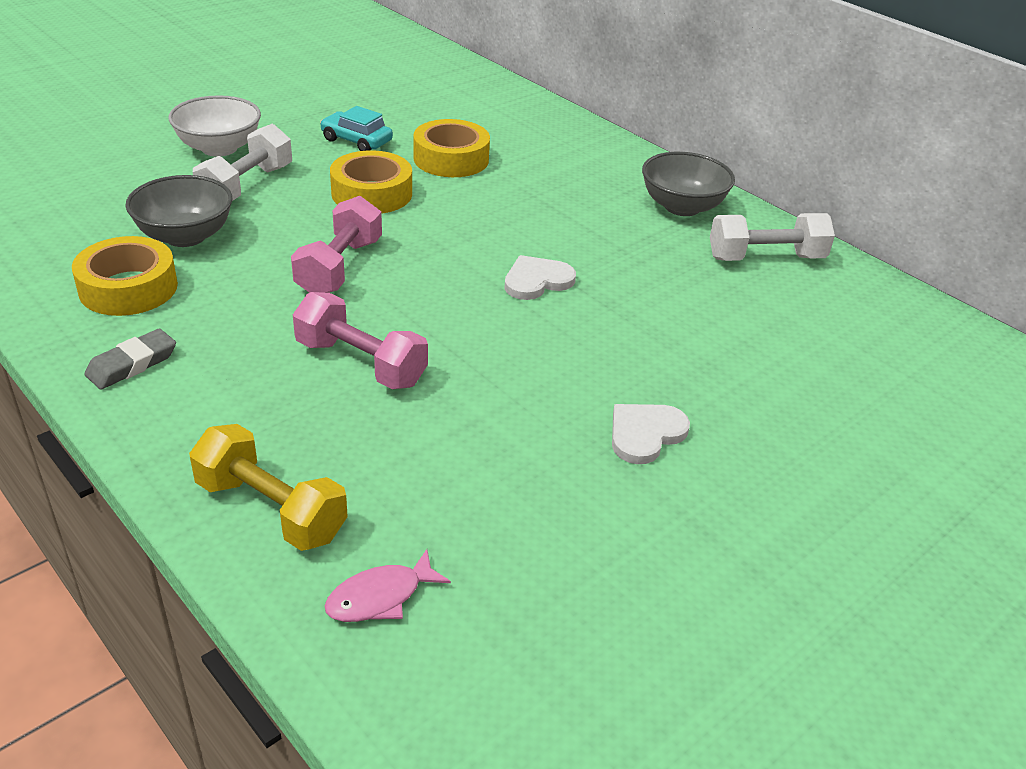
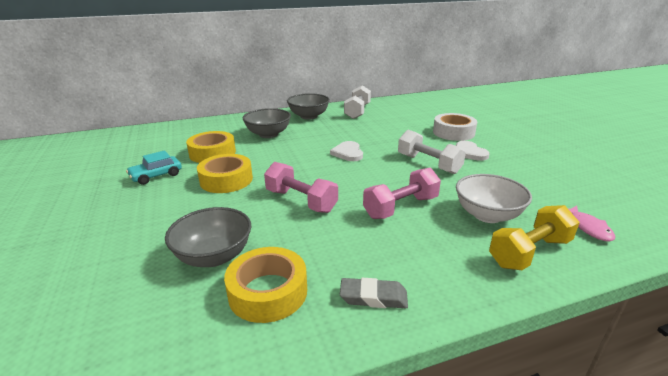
camera: 65 degrees left, 10 degrees down
grey eraser [84,329,176,389] -> grey eraser turned 60 degrees counterclockwise [340,278,408,308]
white bowl [168,95,261,157] -> white bowl moved to [456,174,532,223]
white dumbbell [193,124,292,201] -> white dumbbell moved to [398,130,466,174]
none -> grey bowl [243,108,291,138]
none -> white tape [433,113,477,141]

